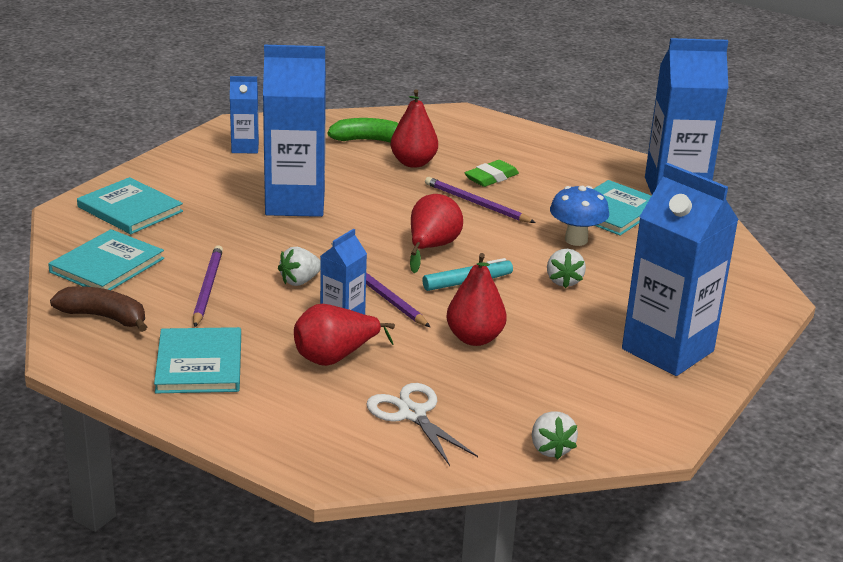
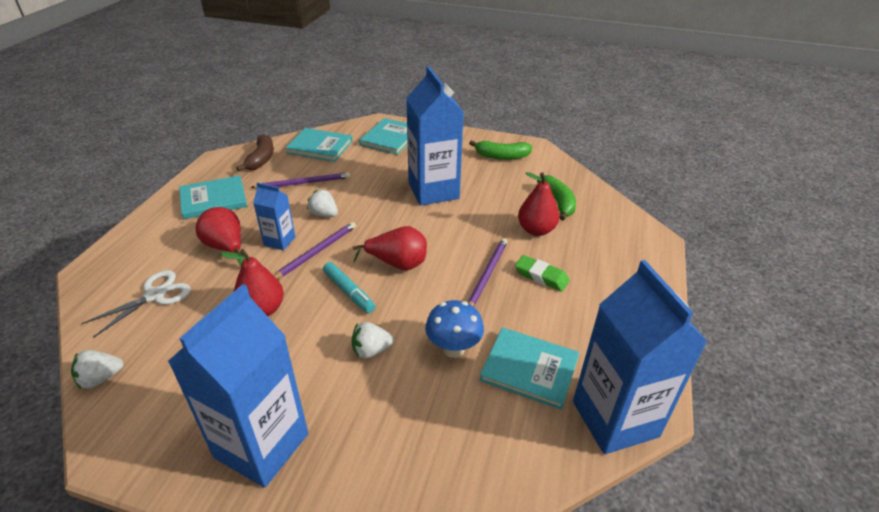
camera: 75 degrees right, 10 degrees up
blue carton [230,76,259,153] -> green banana [469,140,532,160]

